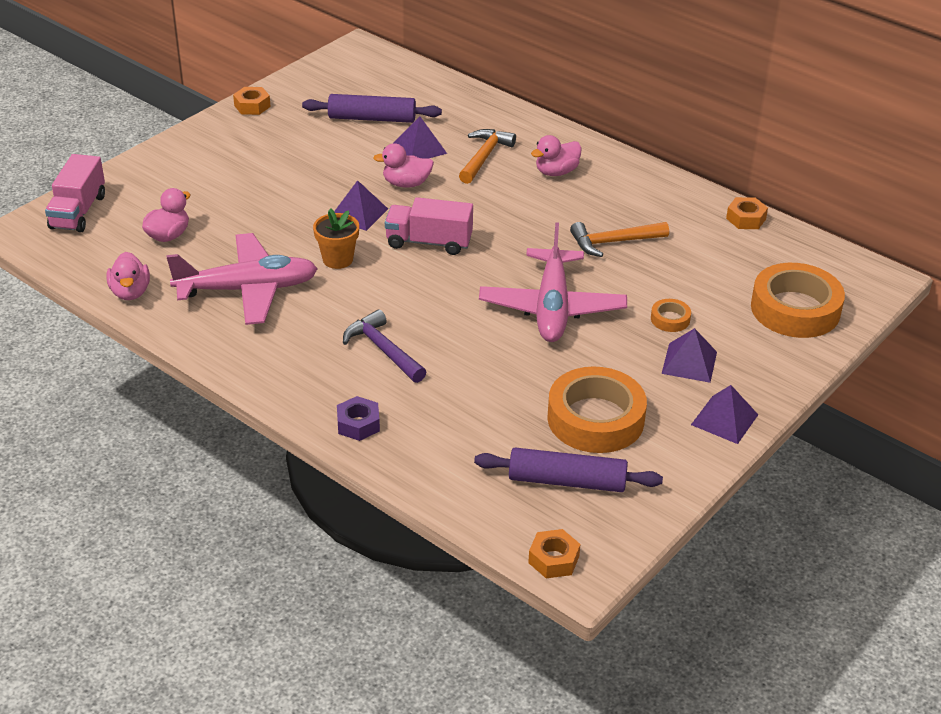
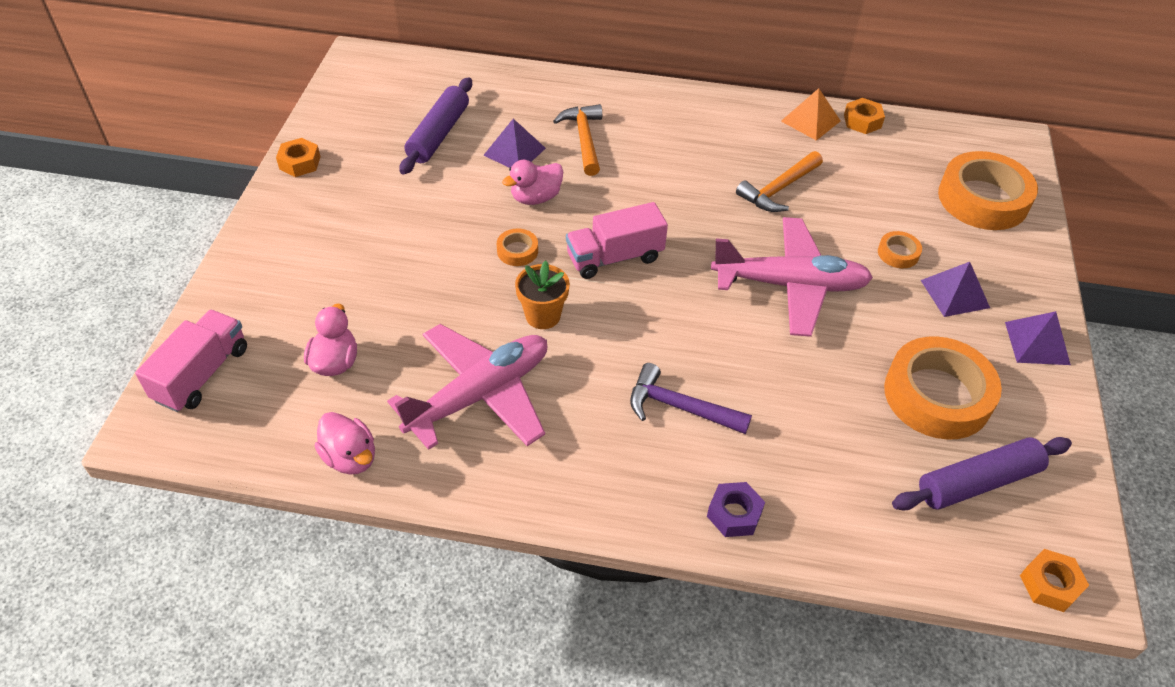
camera: 30 degrees left, 10 degrees up
pink truck [45,154,105,232] -> pink truck turned 135 degrees counterclockwise [135,310,247,412]
purple rolling pin [302,94,442,123] -> purple rolling pin turned 45 degrees counterclockwise [399,77,472,175]
purple pyramid [334,180,388,231] -> orange tape [497,229,538,266]
pink plane [479,222,627,342] -> pink plane turned 60 degrees counterclockwise [711,217,873,337]
pink duck [531,135,582,176] -> none
none -> orange pyramid [781,88,841,141]

